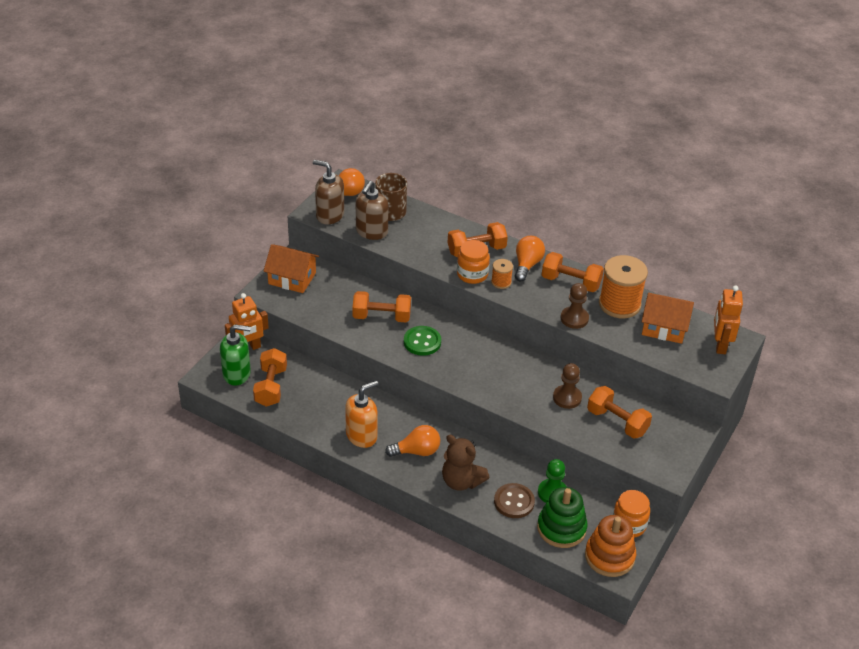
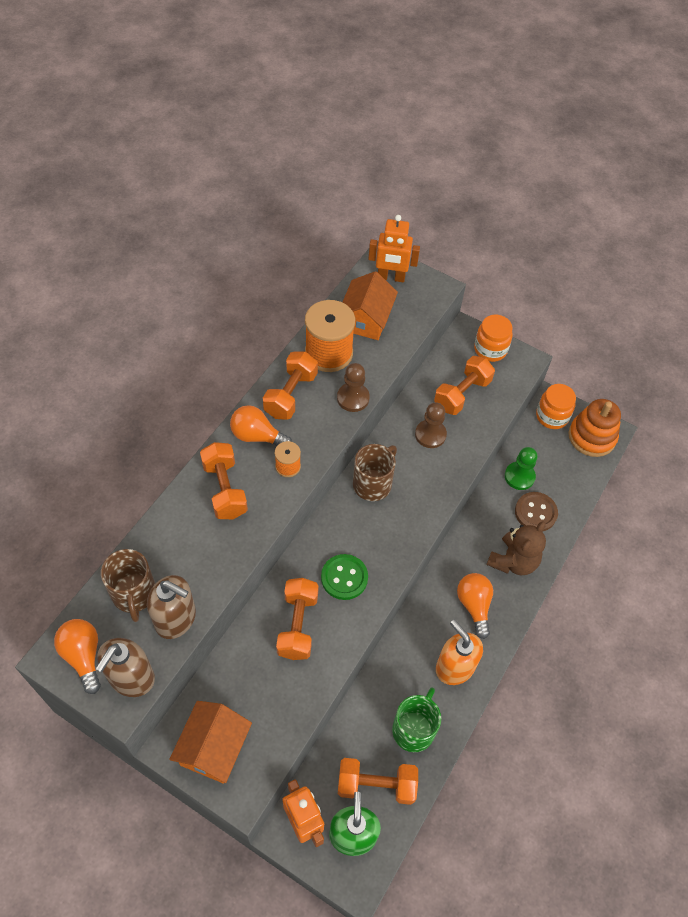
camera: 90 degrees left, 15 degrees up
orange jar [457,240,490,284] -> orange jar moved to [474,315,513,362]
green stacking toy [537,487,587,548] -> none
none -> brown mug [353,444,397,501]
none -> green mug [392,687,441,752]

